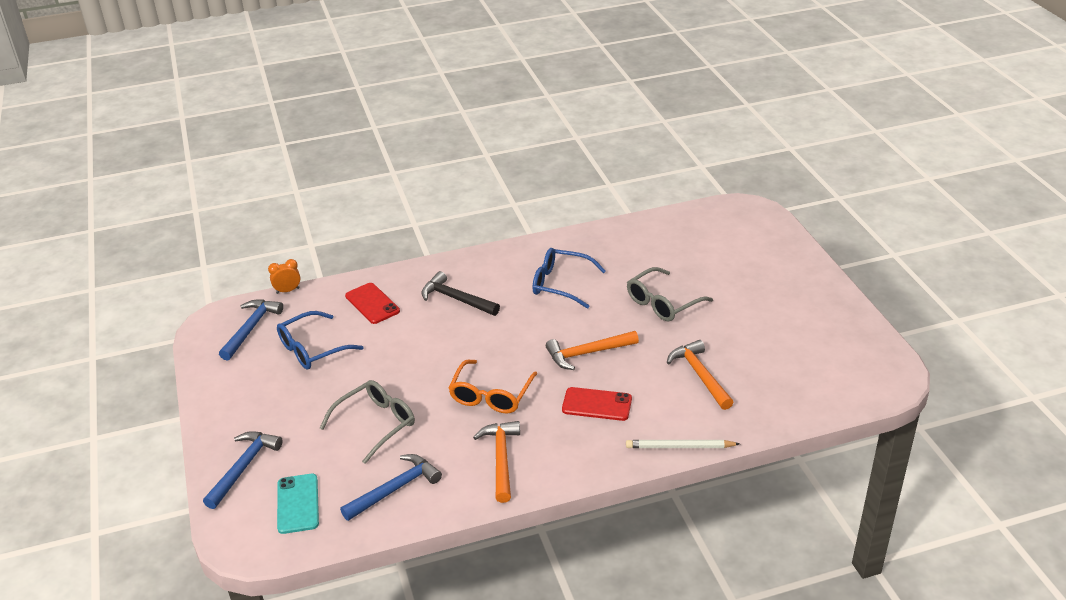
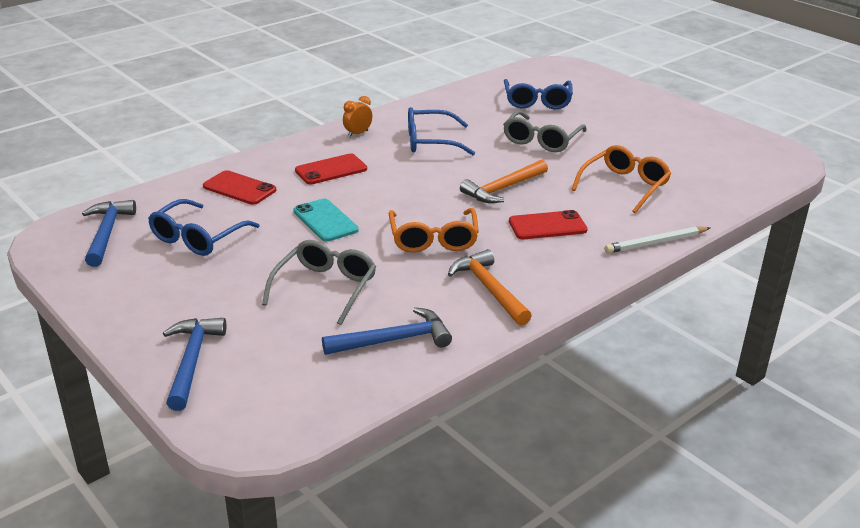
camera: 25 degrees left, 5 degrees down
orange clock [268,259,301,294] -> orange clock moved to [343,96,372,137]
turquoise phone [277,474,319,534] -> turquoise phone moved to [293,198,359,242]
blue hammer [340,454,442,521] -> blue hammer turned 45 degrees clockwise [322,307,452,355]
black hammer [421,271,500,316] -> red phone [295,153,367,184]
orange hammer [667,340,734,410] -> orange glasses [571,145,671,213]
none -> blue glasses [504,79,573,109]

